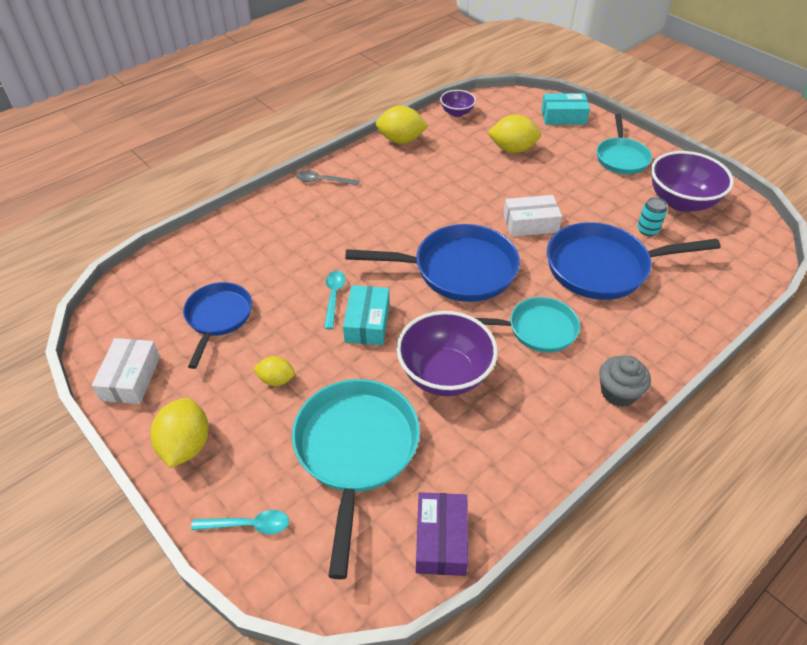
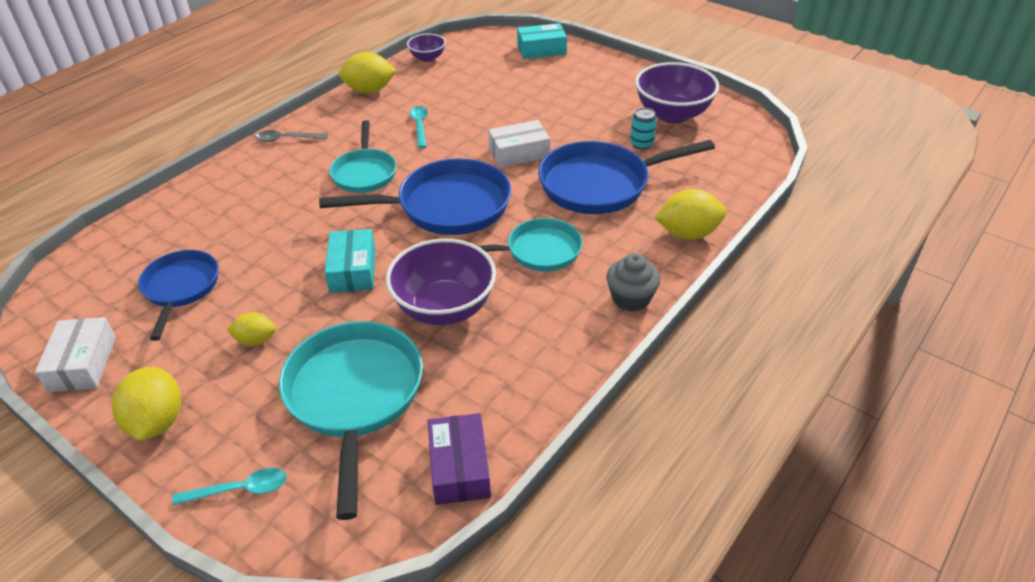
camera: 10 degrees left, 5 degrees down
turquoise spoon [324,271,346,329] -> turquoise spoon moved to [409,106,428,148]
yellow lemon [487,115,541,153] -> yellow lemon moved to [654,189,726,240]
turquoise pan [597,114,652,174] -> turquoise pan moved to [329,120,397,193]

